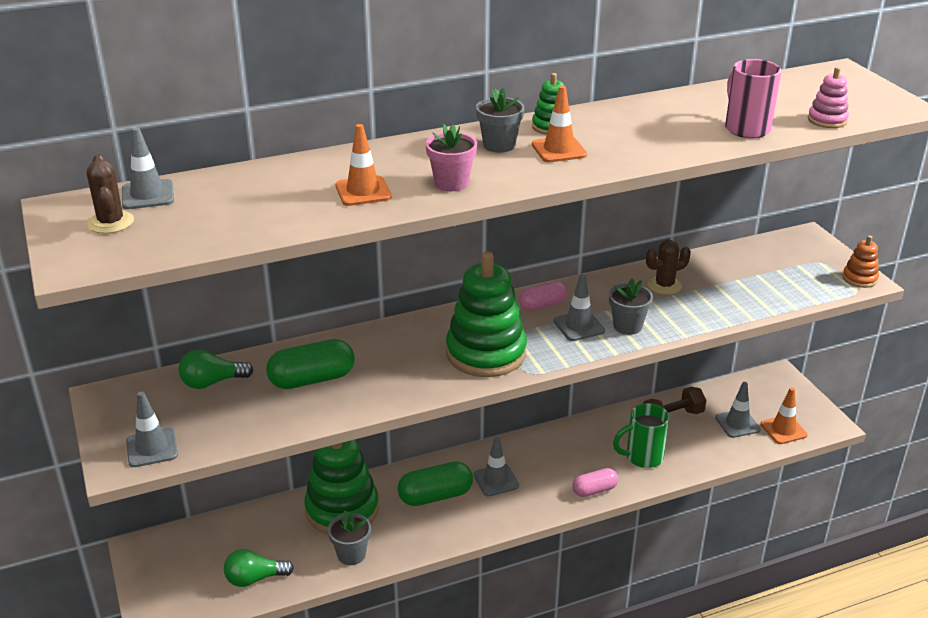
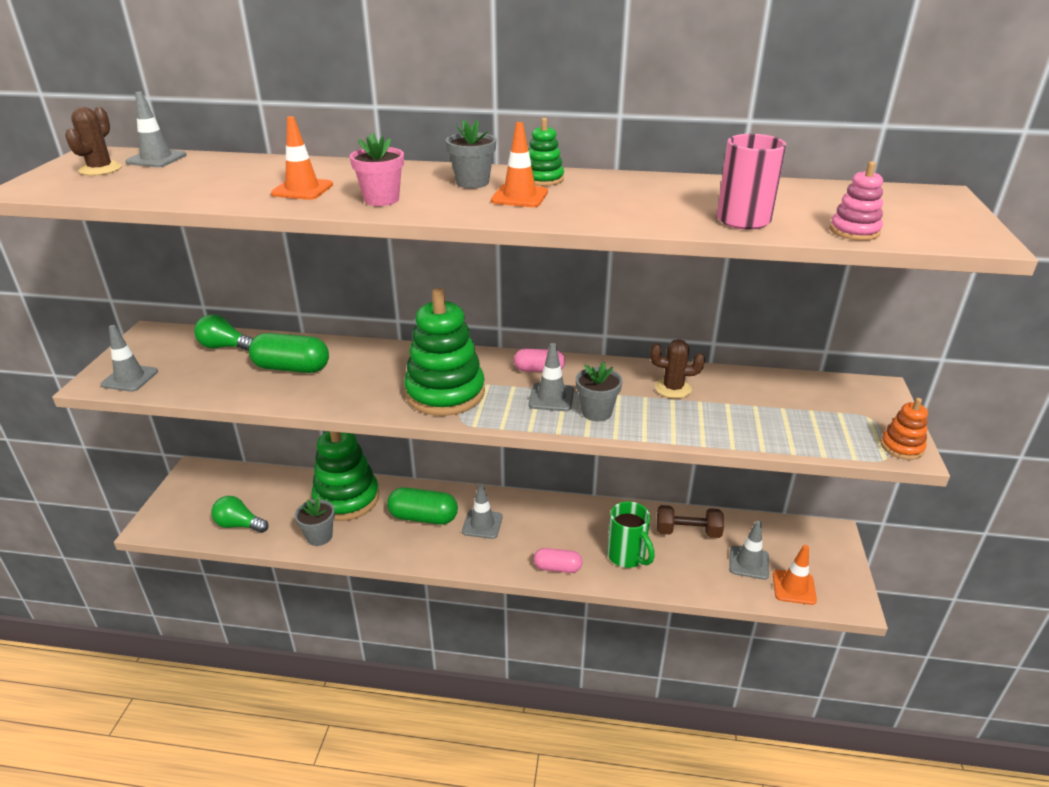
camera: 30 degrees right, 0 degrees up
green mug [613,403,670,468] -> green mug turned 135 degrees counterclockwise [607,501,655,568]

